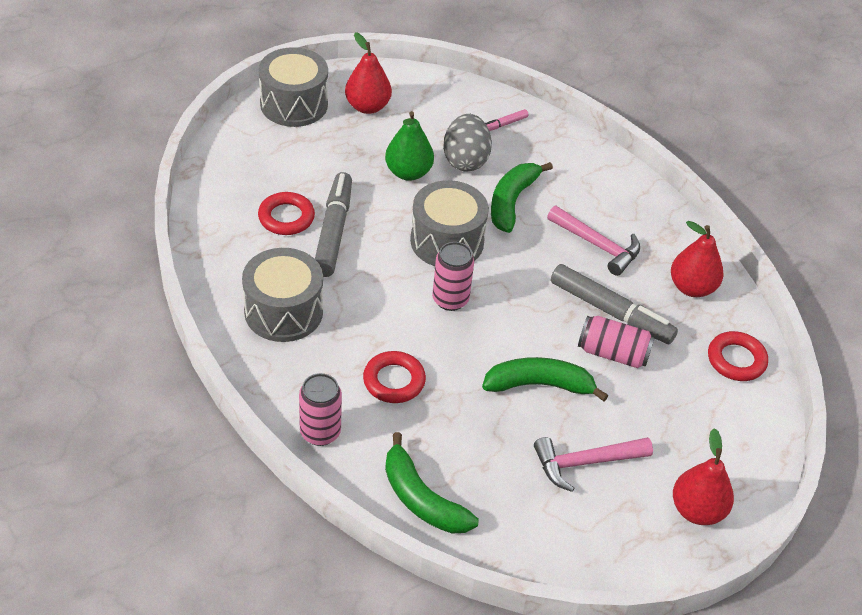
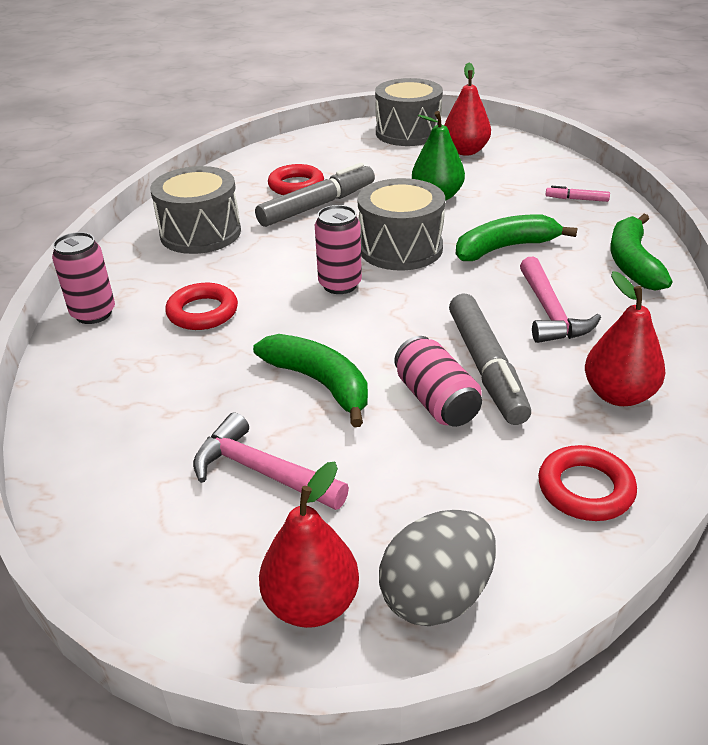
camera: 50 degrees right, 10 degrees down
green banana [385,432,479,534] -> green banana moved to [610,214,673,291]
grey egg [443,114,492,172] -> grey egg moved to [379,510,496,626]

